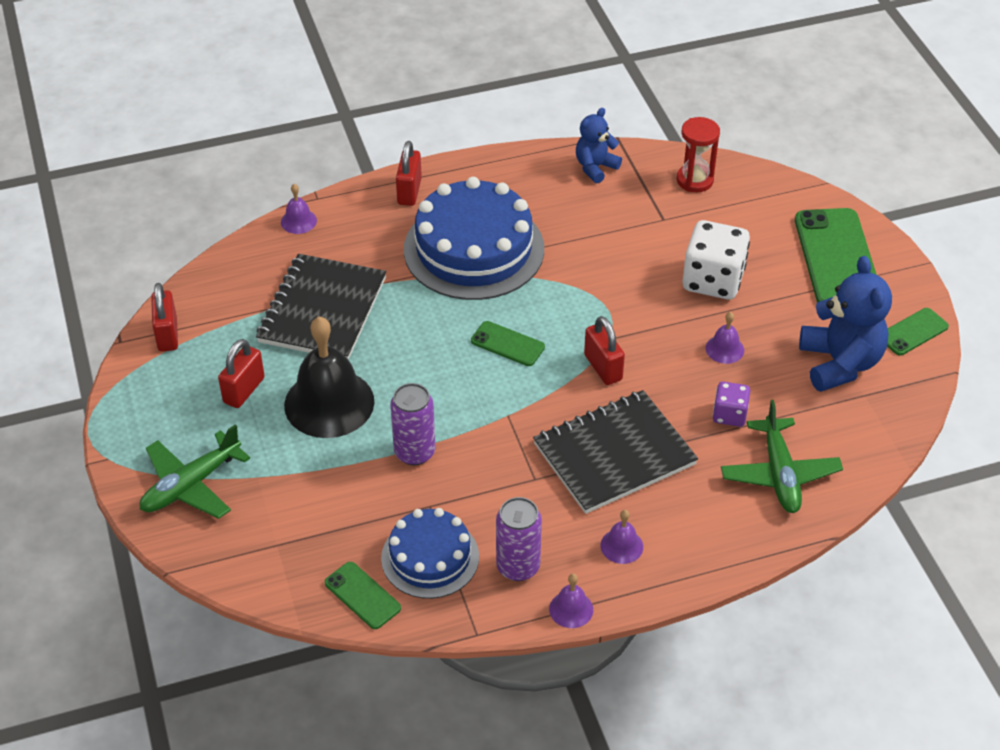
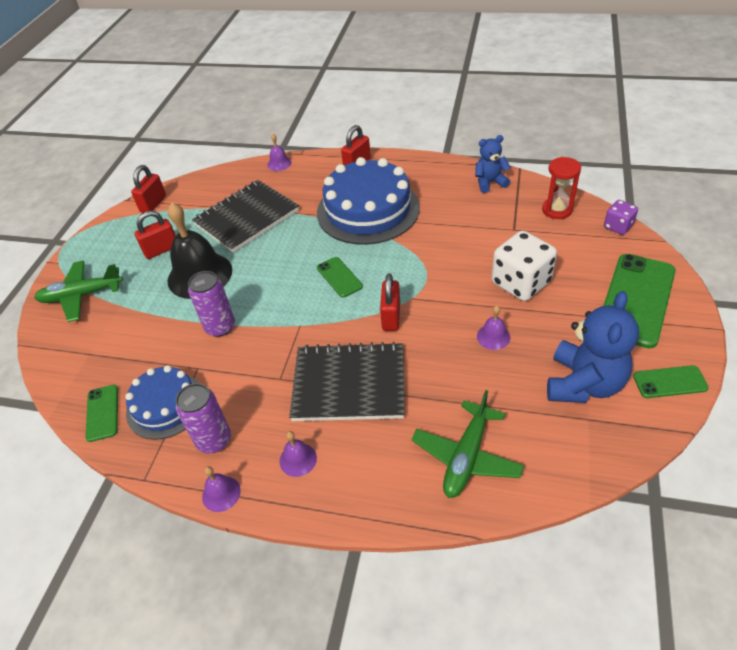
camera: 35 degrees right, 0 degrees up
purple dice [713,381,750,427] -> purple dice moved to [604,200,638,235]

